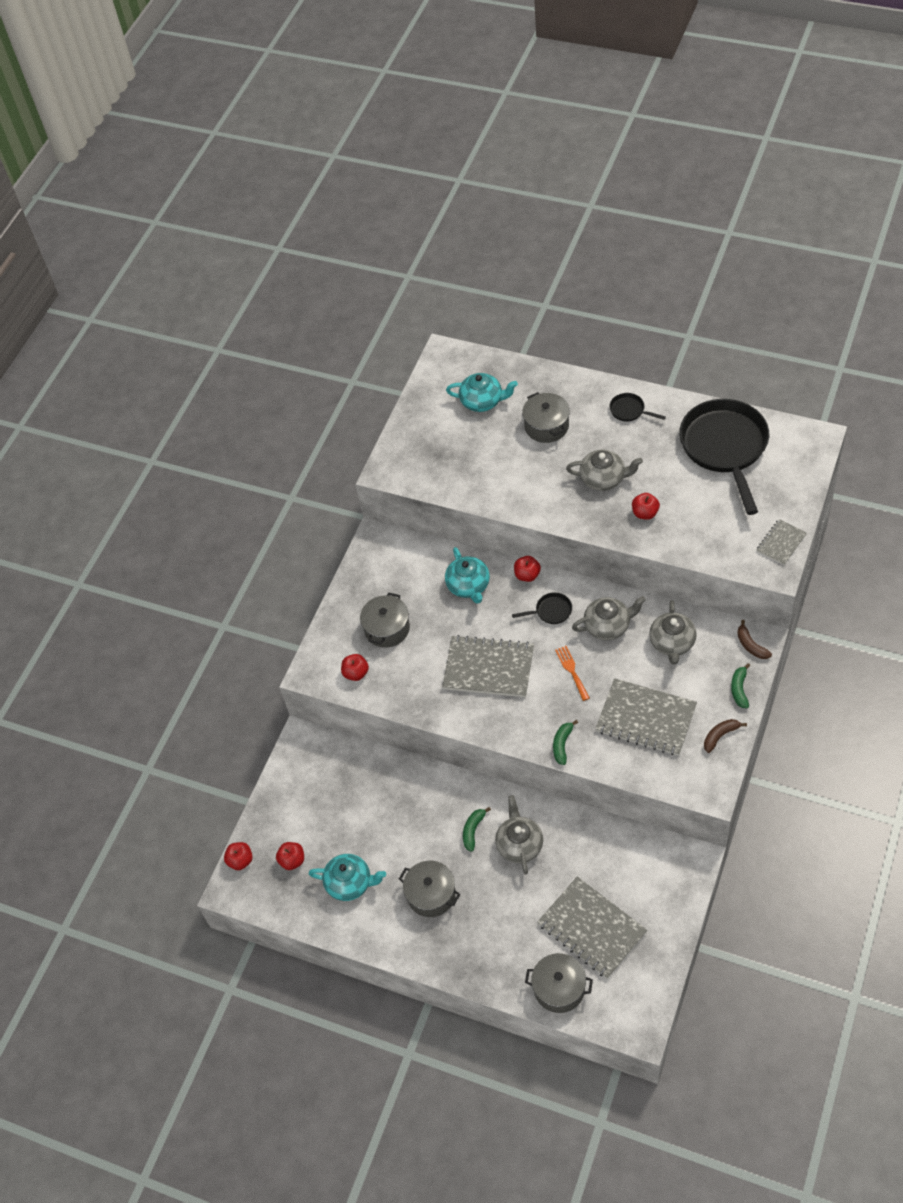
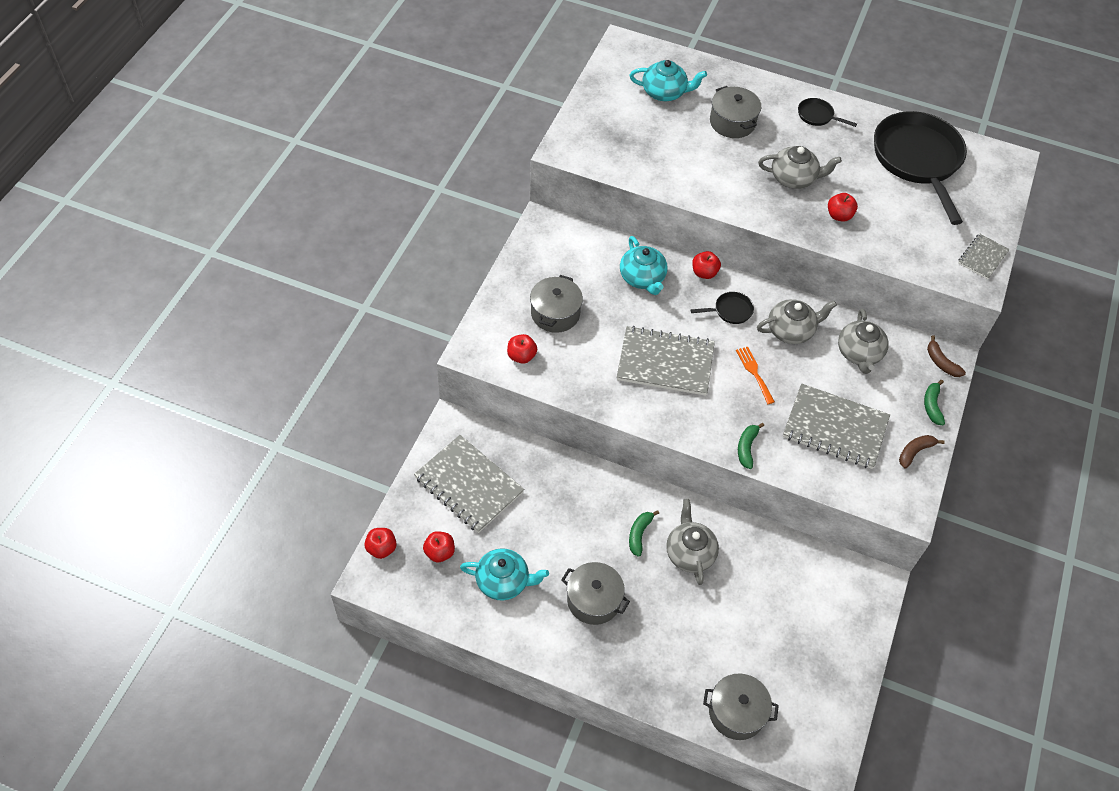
camera: 10 degrees left, 0 degrees up
grey notebook [537,876,647,979] -> grey notebook moved to [414,435,524,533]

